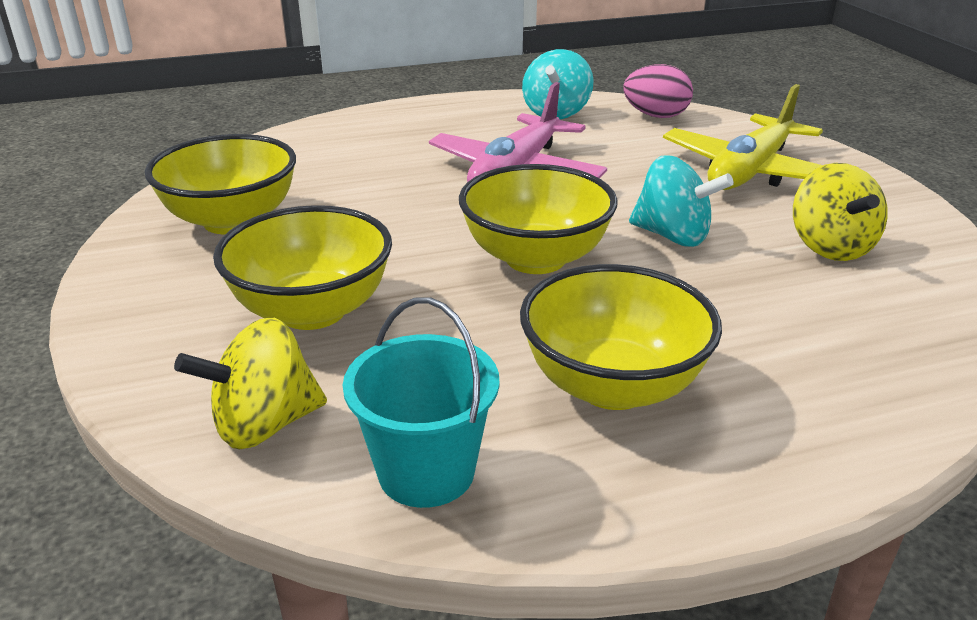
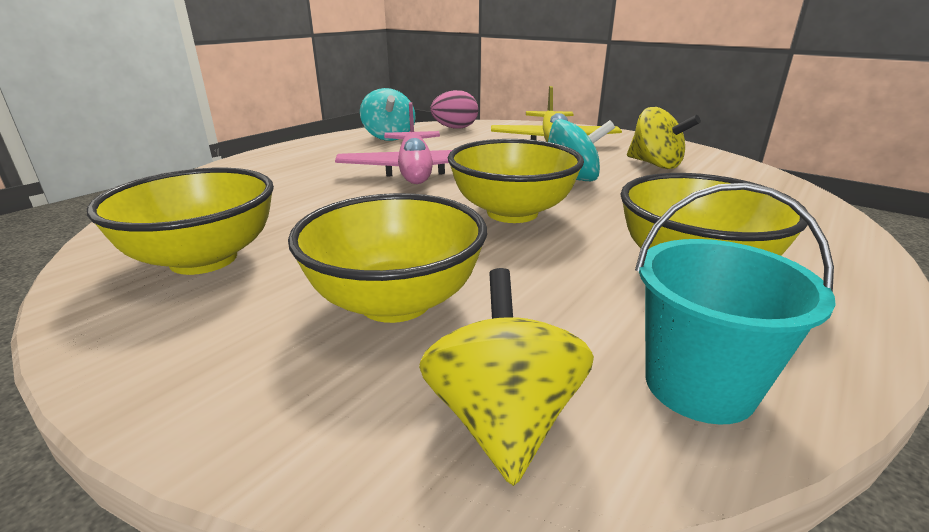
camera: 35 degrees left, 5 degrees down
yellow spinning top [174,318,327,449] -> yellow spinning top turned 150 degrees clockwise [419,268,594,486]

